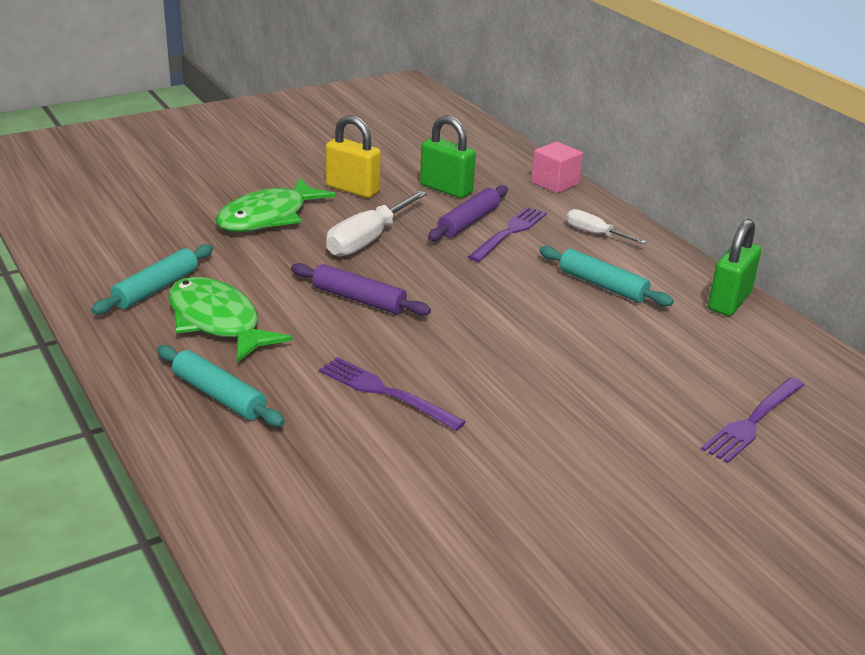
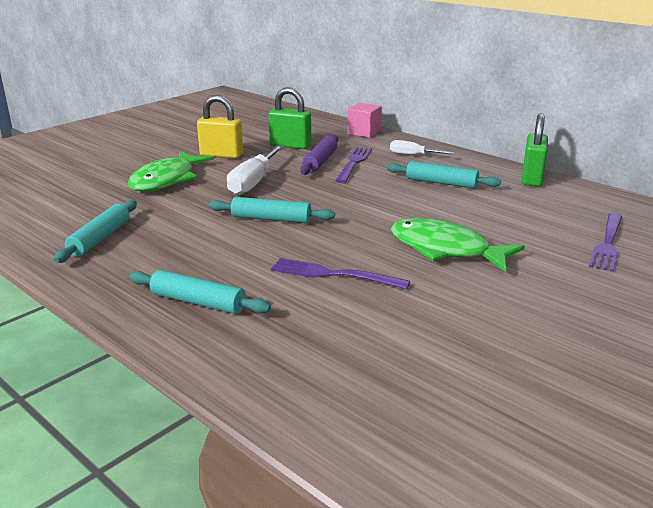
camera: 15 degrees left, 5 degrees down
green fish [169,277,293,363] -> green fish moved to [391,218,525,272]
purple rolling pin [291,263,431,316] -> turquoise rolling pin [209,197,335,223]

